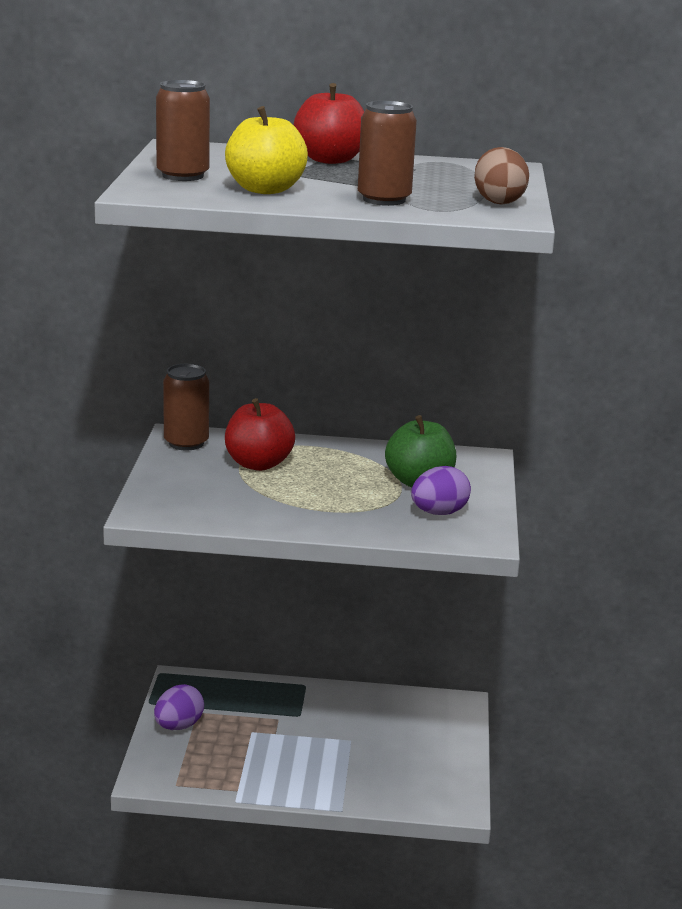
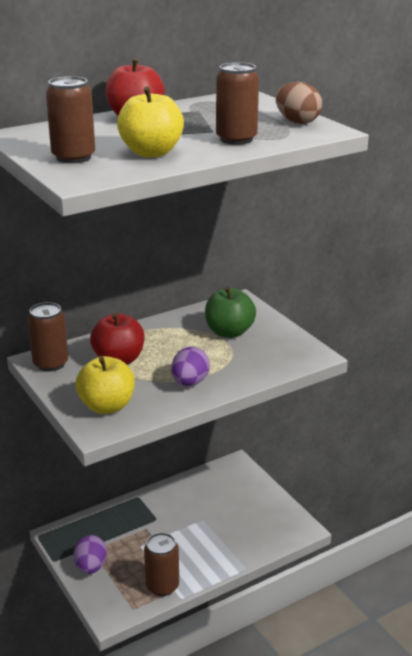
camera: 35 degrees left, 5 degrees up
purple egg [411,466,471,515] -> purple egg moved to [171,347,210,386]
none -> yellow apple [76,356,135,414]
none -> brown can [144,533,179,596]

